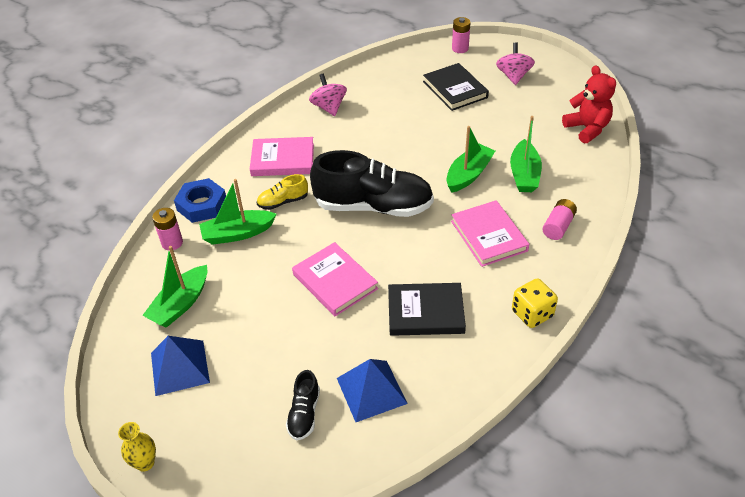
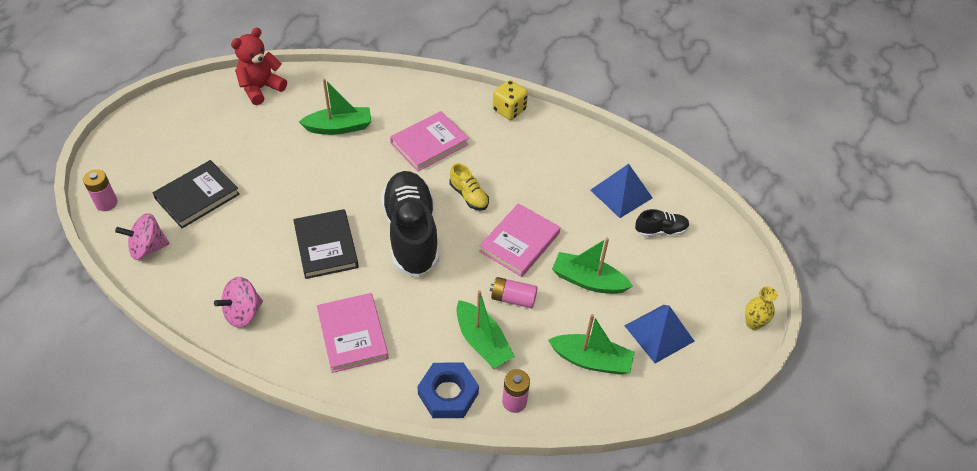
camera: 110 degrees left, 5 degrees up
yellow shoe [257,174,308,210] -> yellow shoe moved to [450,163,489,210]
black book [388,283,466,336] -> black book moved to [293,209,359,279]
green boat [446,126,495,193] -> green boat moved to [552,238,633,294]
pink spinning top [496,42,535,85] -> pink spinning top moved to [115,213,170,260]
pink battery [543,199,577,240] -> pink battery moved to [490,277,538,308]

